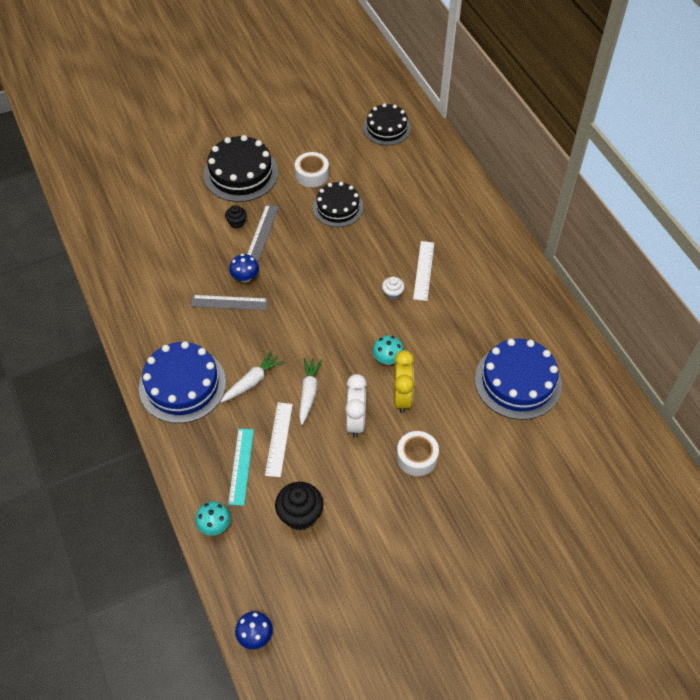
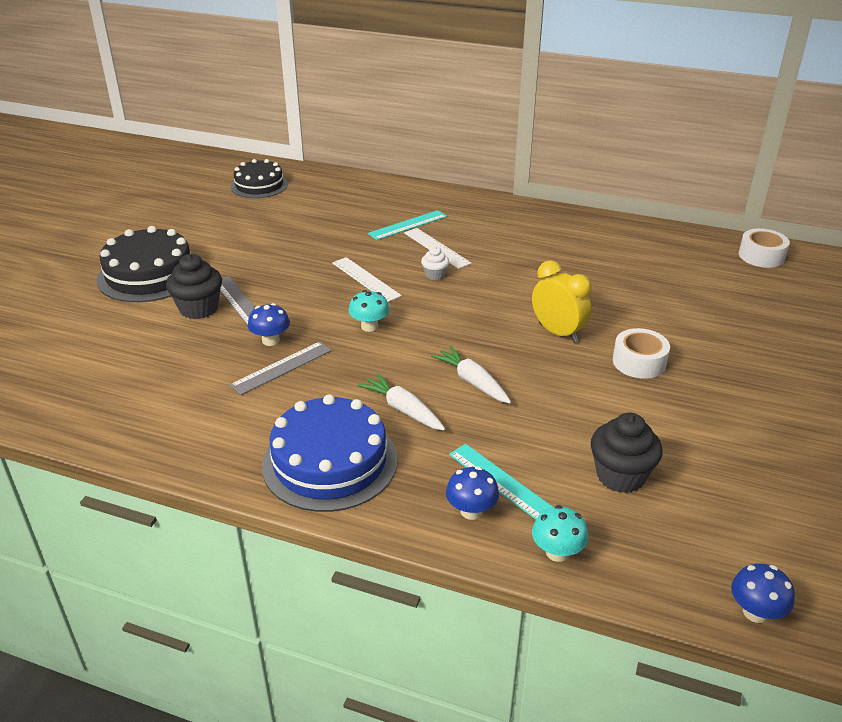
camera: 45 degrees left, 20 degrees down
white carrot [220,351,284,403] -> white carrot turned 45 degrees counterclockwise [358,373,445,431]
black cupcake [225,205,247,229] -> black cupcake [166,254,222,319], size x1.82
white ruler [265,403,293,477] -> white ruler moved to [332,257,402,302]
white tape [295,152,329,187] -> white tape moved to [739,228,790,268]
black cake [313,182,363,227] -> none
white clock [345,374,367,438] -> none
turquoise mushroom [373,336,404,365] -> turquoise mushroom moved to [349,290,389,332]
blue cake [475,339,562,420] -> none
none -> turquoise ruler [368,210,447,240]
none -> blue mushroom [446,466,499,520]

